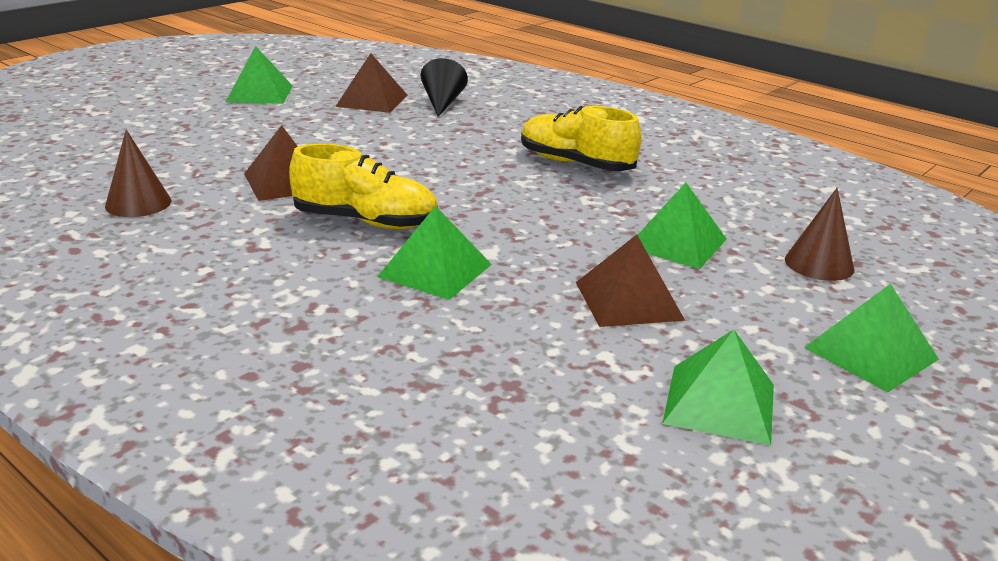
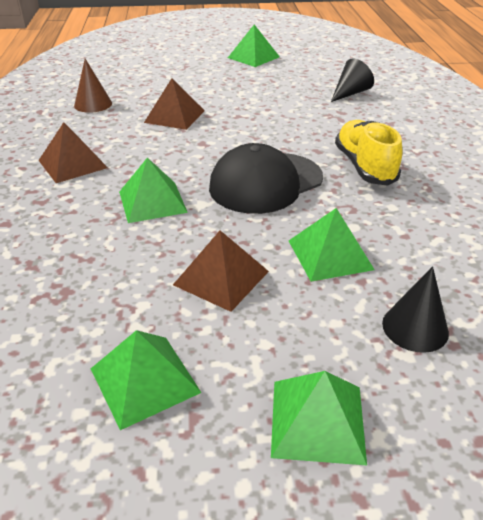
camera: 45 degrees right, 10 degrees up
yellow shoe [289,143,438,229] -> none
brown pyramid [335,53,407,113] -> brown pyramid moved to [38,122,108,183]
brown cone [785,188,855,281] -> black cone [382,266,449,353]
none -> black cap [209,143,323,214]

